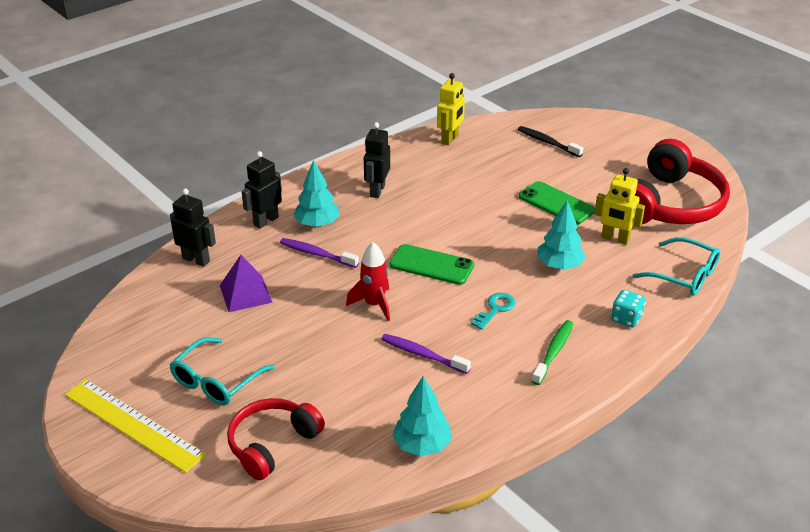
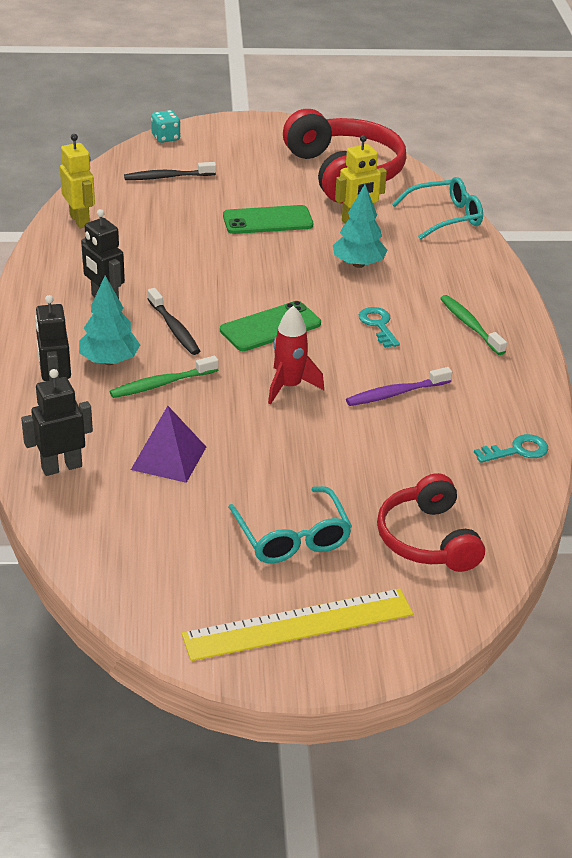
camera: 55 degrees left, 0 degrees up
purple toothbrush [280,238,359,268] -> green toothbrush [110,356,218,398]
turquoise tree [392,376,452,456] -> turquoise key [474,434,548,463]
turquoise dice [611,290,645,328] -> turquoise dice moved to [151,110,181,143]
none -> black toothbrush [148,288,200,355]

